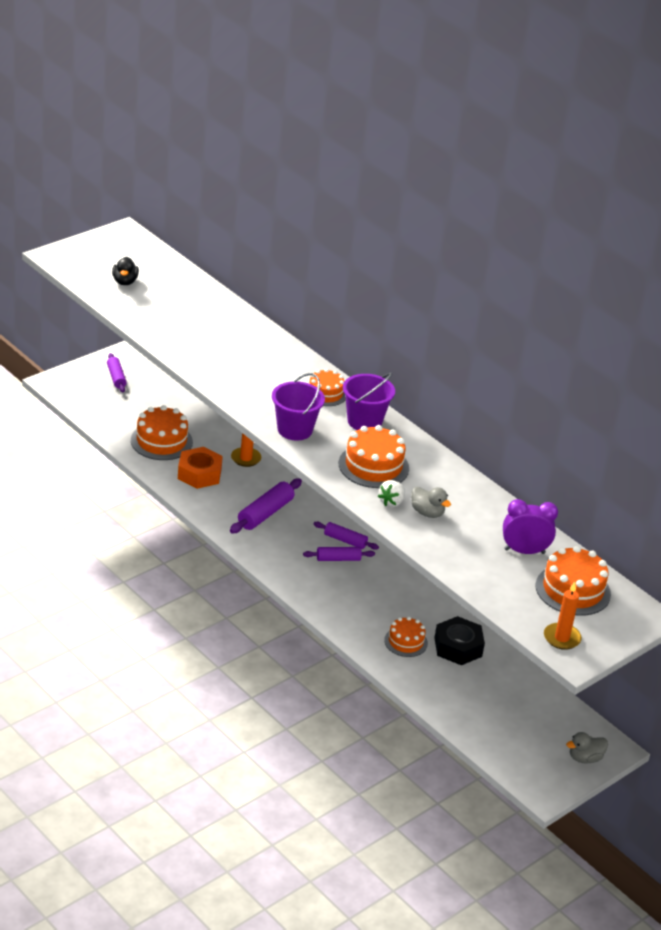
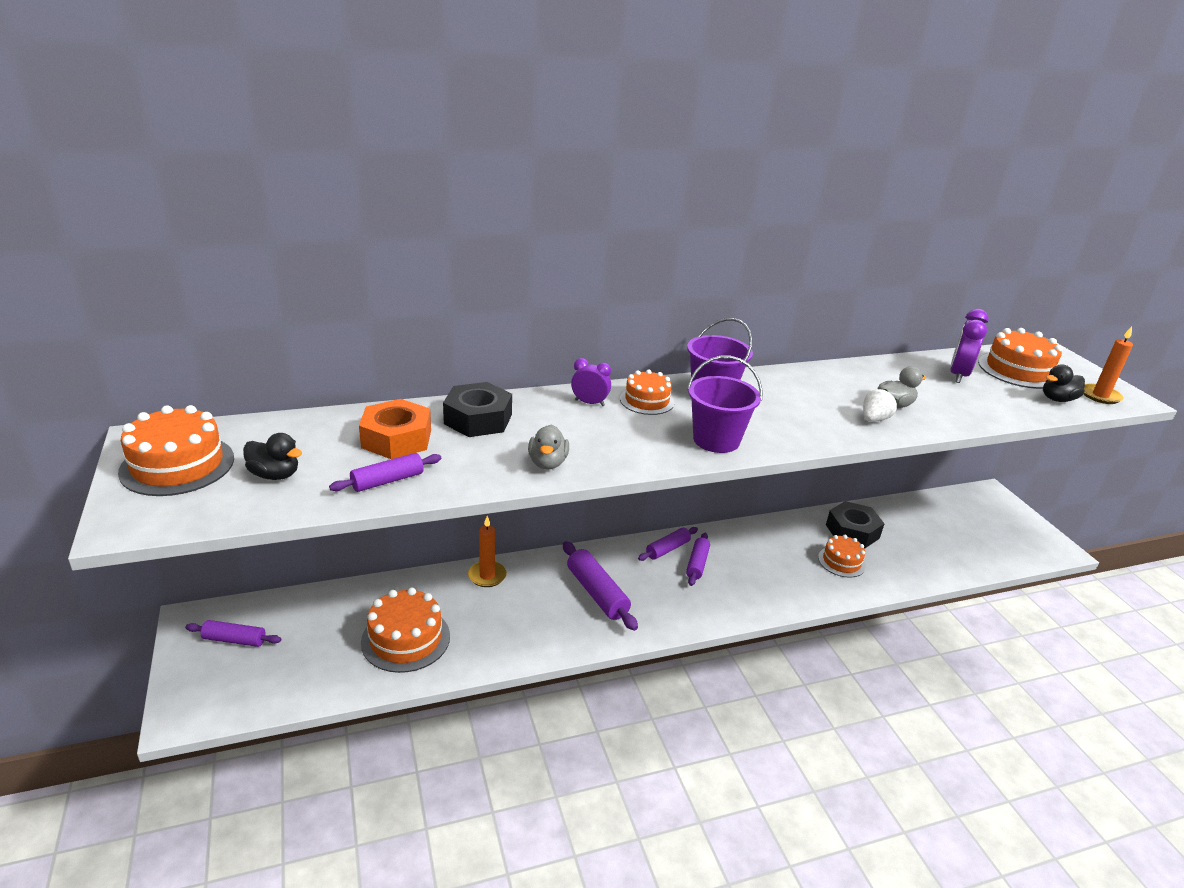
camera: 65 degrees left, 5 degrees down
orange nut [178,447,223,489] -> orange nut moved to [359,399,431,459]
orange cake [339,425,409,488] -> orange cake moved to [118,405,234,496]
white strawberry [378,480,405,507] -> white strawberry turned 105 degrees counterclockwise [863,389,897,422]
grey duck [566,732,608,764] -> grey duck moved to [528,424,569,469]
none -> purple rolling pin [329,453,441,492]
none -> black nut [443,382,512,437]
none -> purple clock [571,358,611,406]
none -> black duck [1043,365,1085,402]

